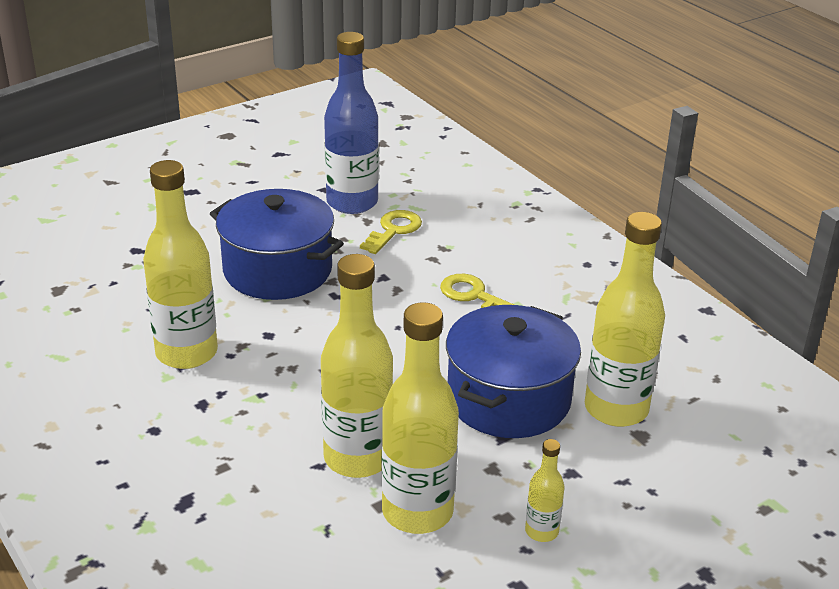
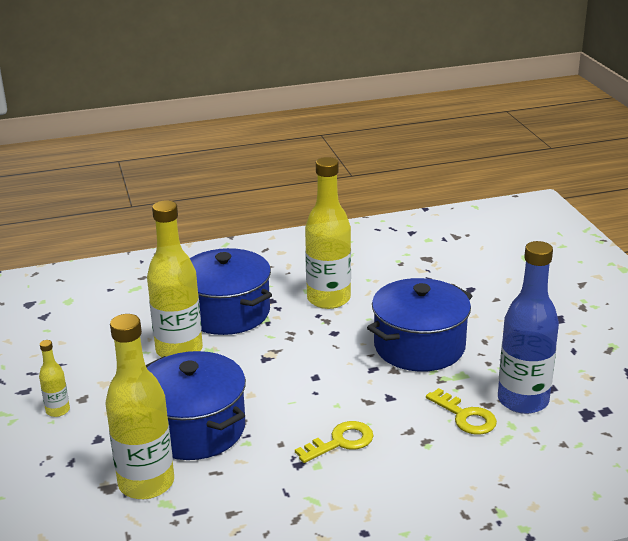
camera: 110 degrees right, 5 degrees down
yellow bottle [381,302,459,534] -> none
none -> blue pot [190,248,272,335]

